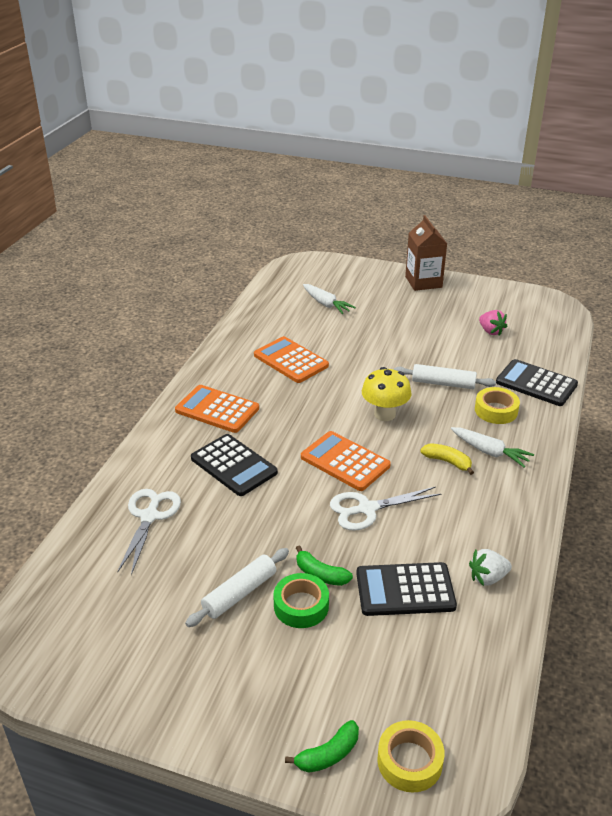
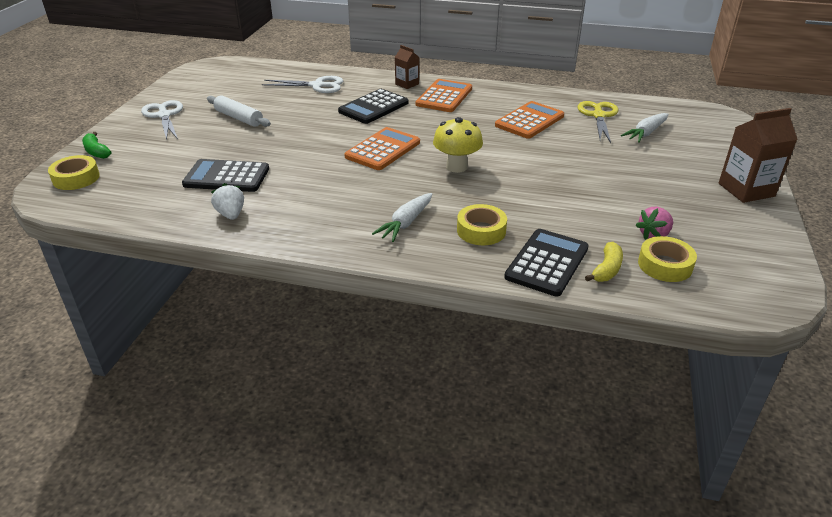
camera: 85 degrees right, 0 degrees up
green tape [273,573,329,628] -> none
green banana [296,545,353,586] -> none
white scissors [330,487,441,531] -> white scissors moved to [141,100,183,140]
black calculator [356,562,457,616] -> black calculator turned 75 degrees counterclockwise [182,159,269,192]
white rolling pin [394,364,496,389] -> none
yellow banana [420,443,474,475] -> yellow banana moved to [585,242,623,282]
none -> brown carton [395,45,419,89]
none -> yellow scissors [578,101,618,143]
none -> yellow tape [638,236,697,282]

